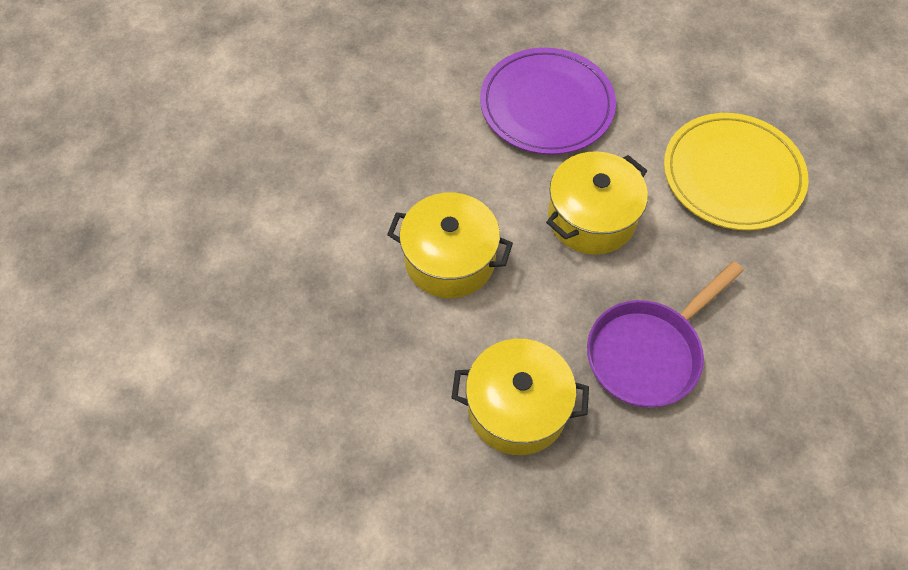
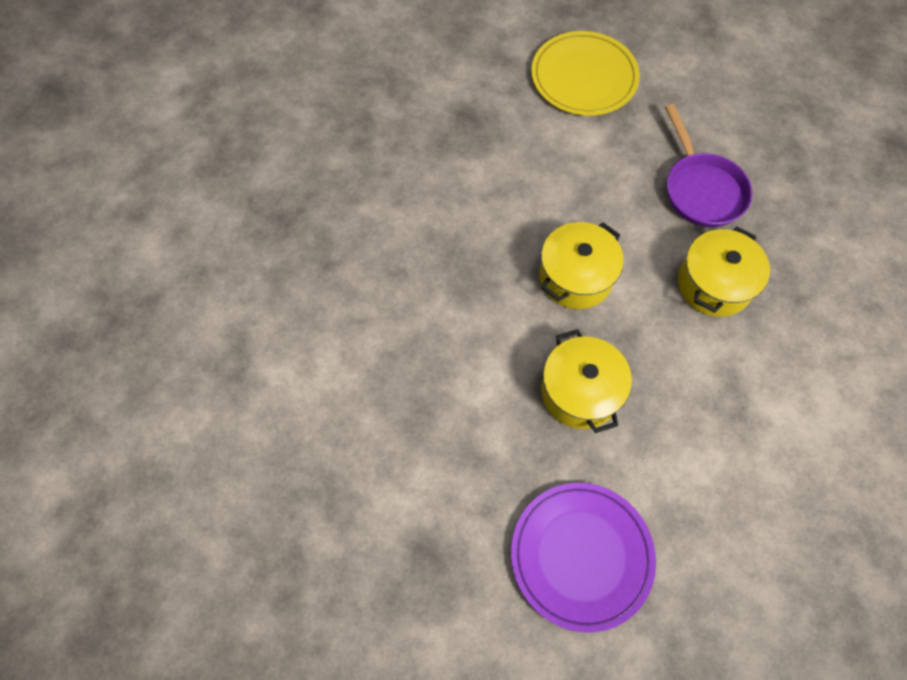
camera: 65 degrees left, 5 degrees up
purple plate [480,48,616,155] -> purple plate moved to [511,483,656,633]
yellow pot [546,151,648,255] -> yellow pot moved to [541,329,632,433]

